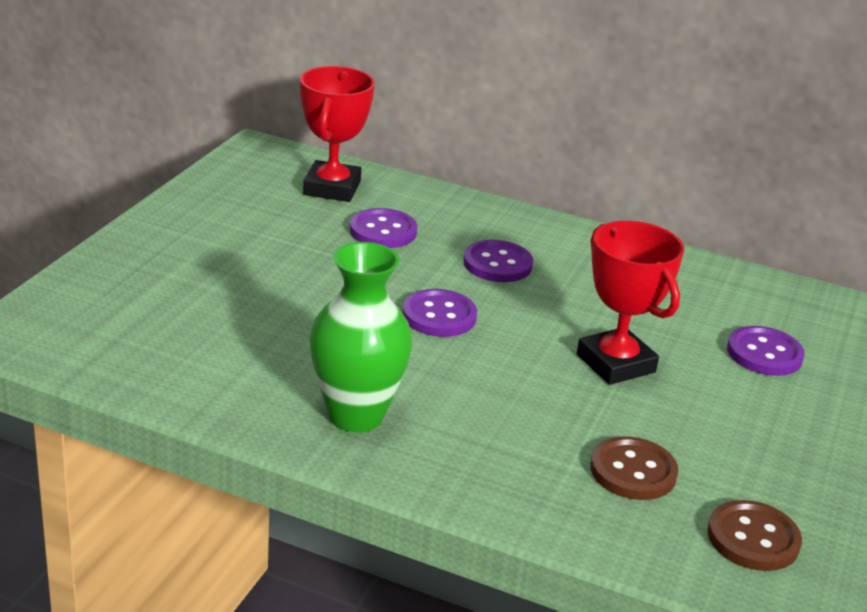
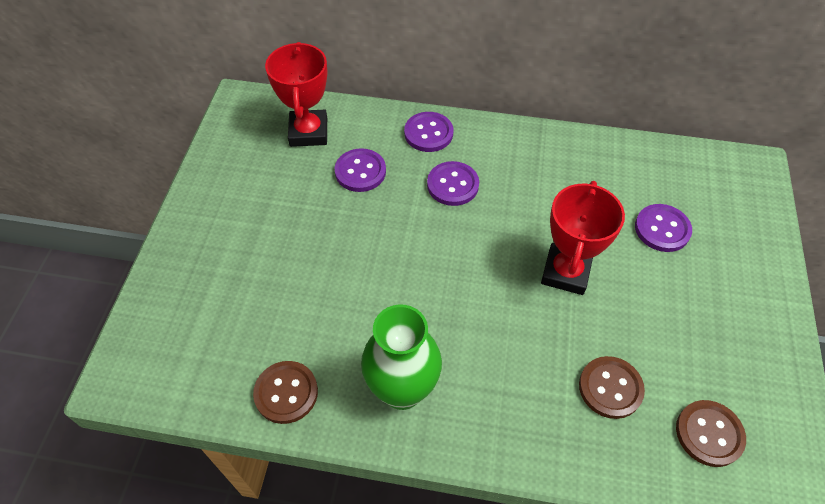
camera: 10 degrees left, 25 degrees up
purple button [403,289,477,337] -> purple button moved to [404,112,453,152]
red trophy [577,221,685,385] -> red trophy turned 60 degrees clockwise [541,181,625,295]
none -> brown button [253,361,318,424]

